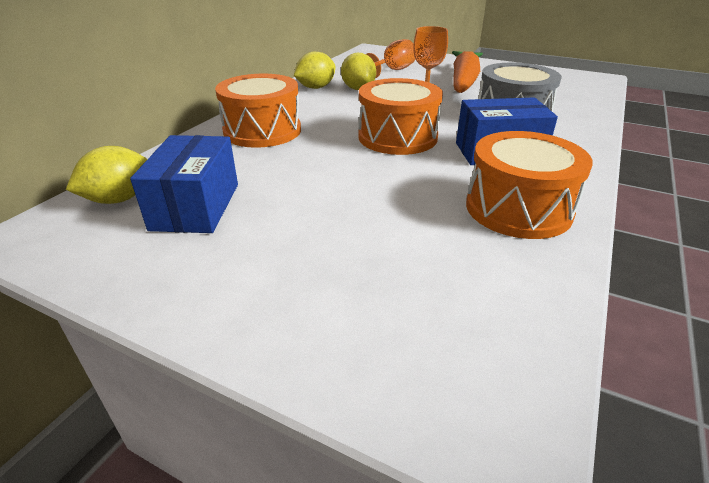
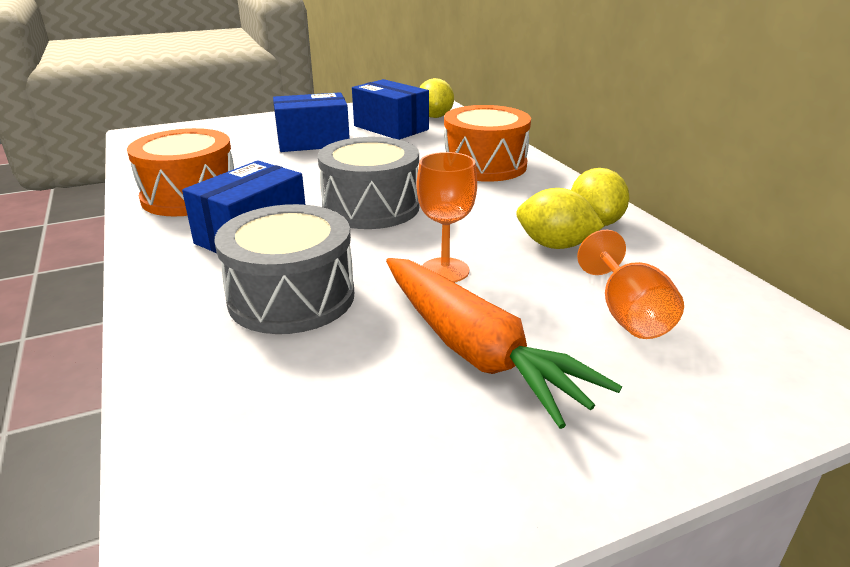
camera: 130 degrees right, 5 degrees down
orange drum [358,78,443,155] -> grey drum [318,137,419,229]
none -> blue box [273,92,350,152]

